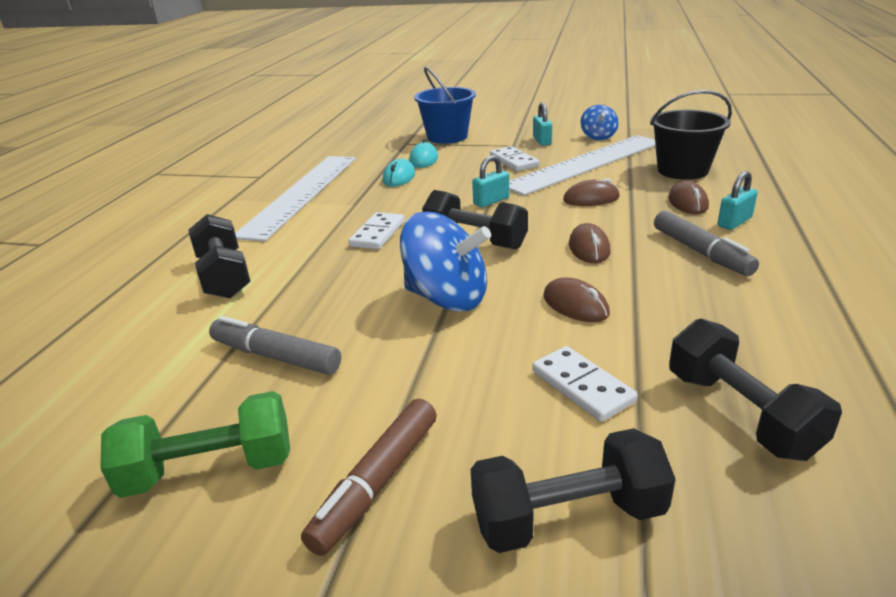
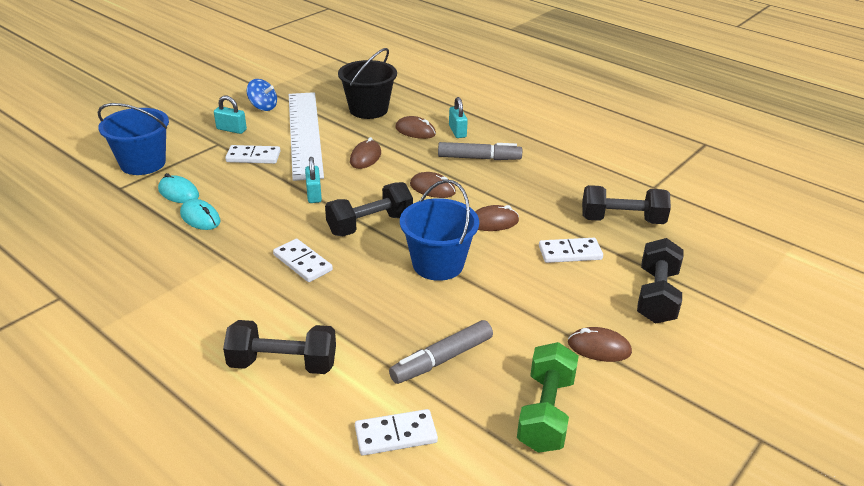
camera: 65 degrees left, 5 degrees up
white ruler [235,156,356,241] -> none
brown marker [301,399,437,556] -> brown mouse [568,327,632,362]
blue spinning top [400,211,491,312] -> blue bucket [400,179,479,281]
none -> white domino [355,409,438,456]

